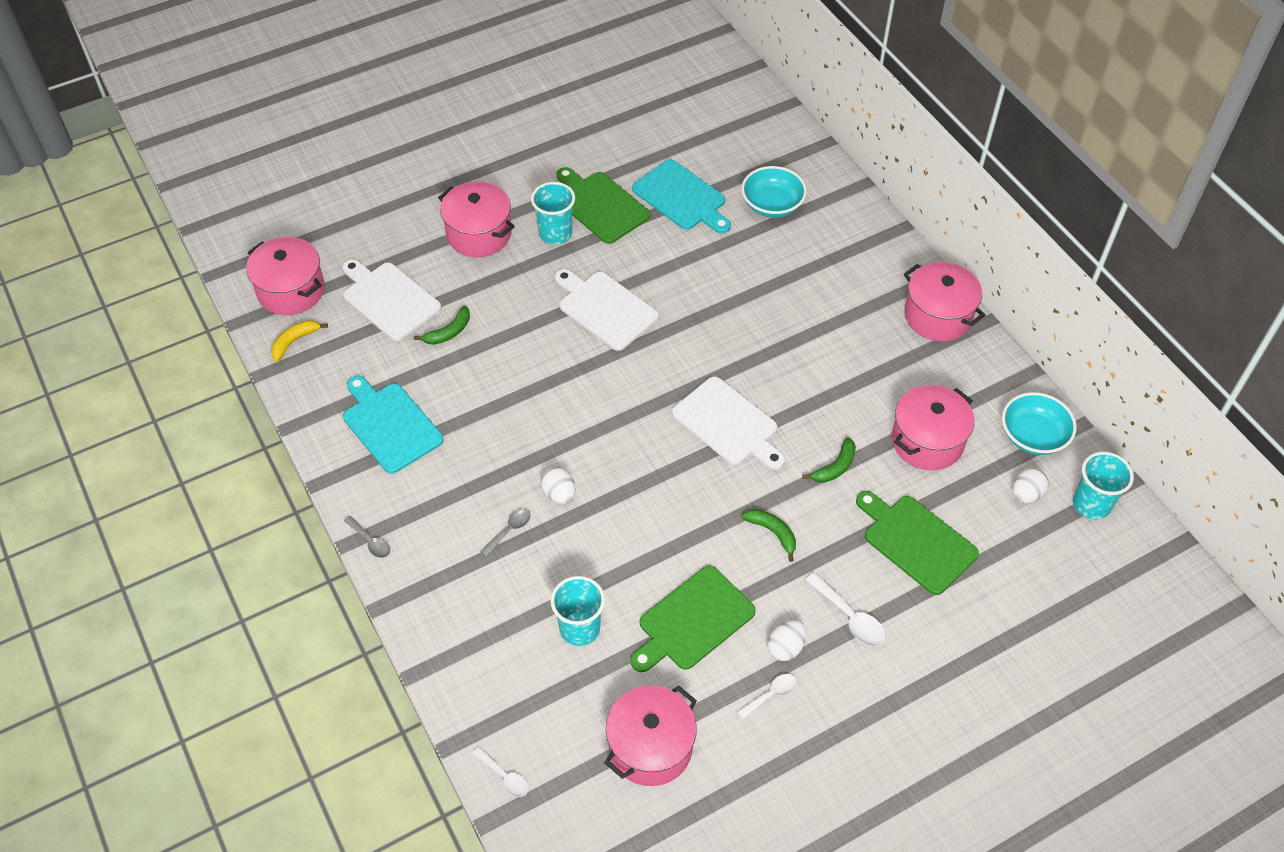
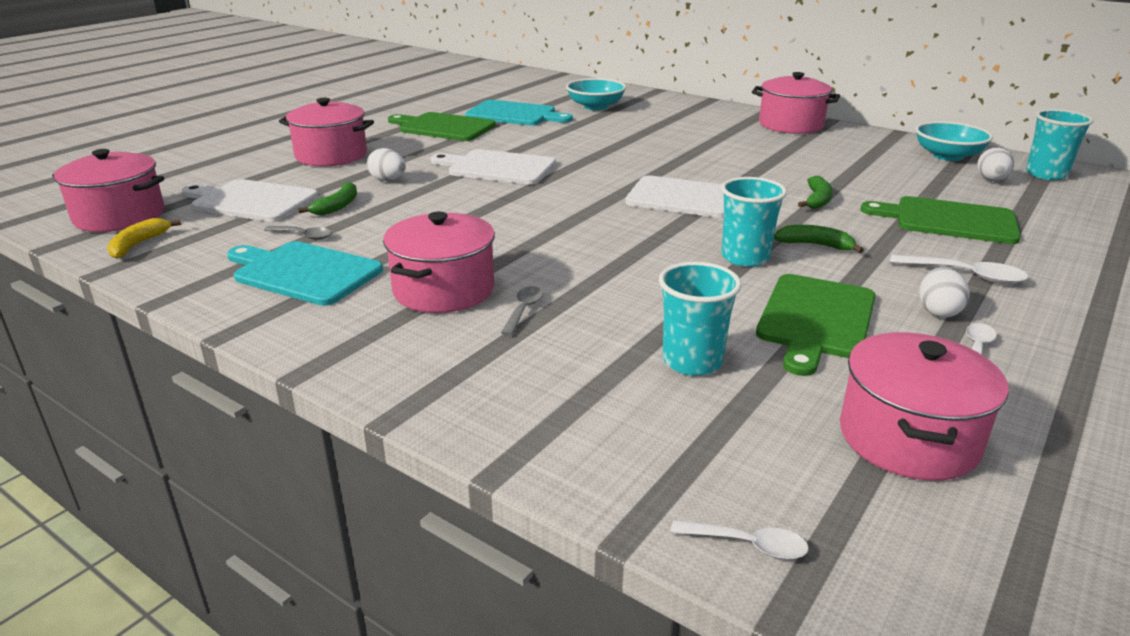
camera: 25 degrees left, 25 degrees down
grey spoon [344,516,390,558] -> grey spoon moved to [264,226,331,240]
turquoise cup [531,182,575,244] -> turquoise cup moved to [721,177,787,267]
white egg [541,467,575,504] -> white egg moved to [367,148,406,181]
pink pot [892,385,974,470] -> pink pot moved to [383,212,495,313]

